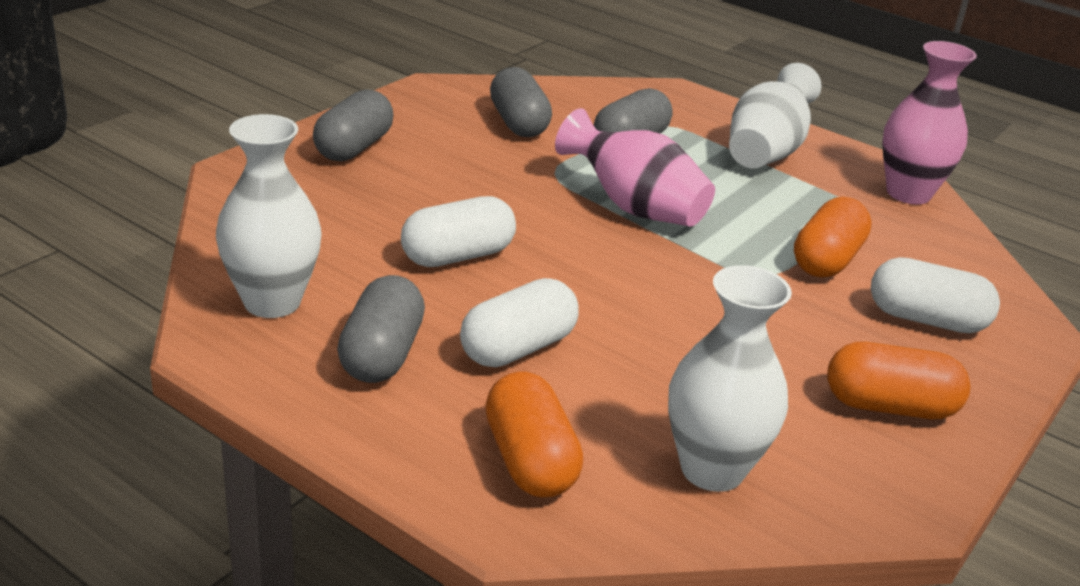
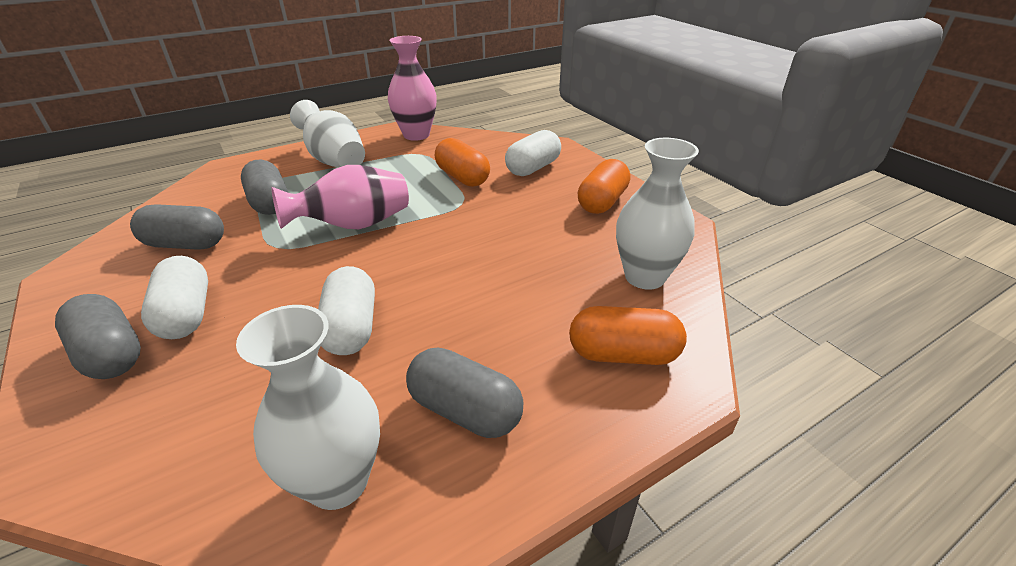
camera: 65 degrees left, 5 degrees up
white capsule [460,278,579,367] -> white capsule moved to [141,256,208,339]

